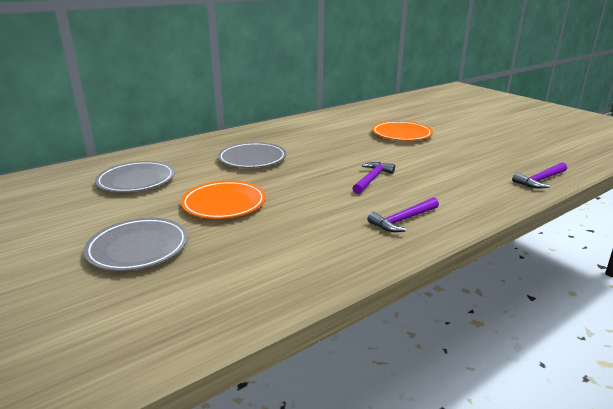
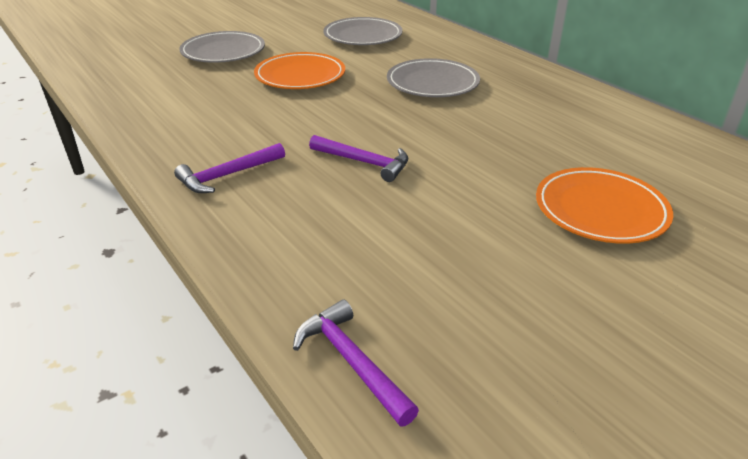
camera: 90 degrees right, 10 degrees up
purple hammer [367,197,439,232] -> purple hammer turned 90 degrees counterclockwise [174,143,285,193]

